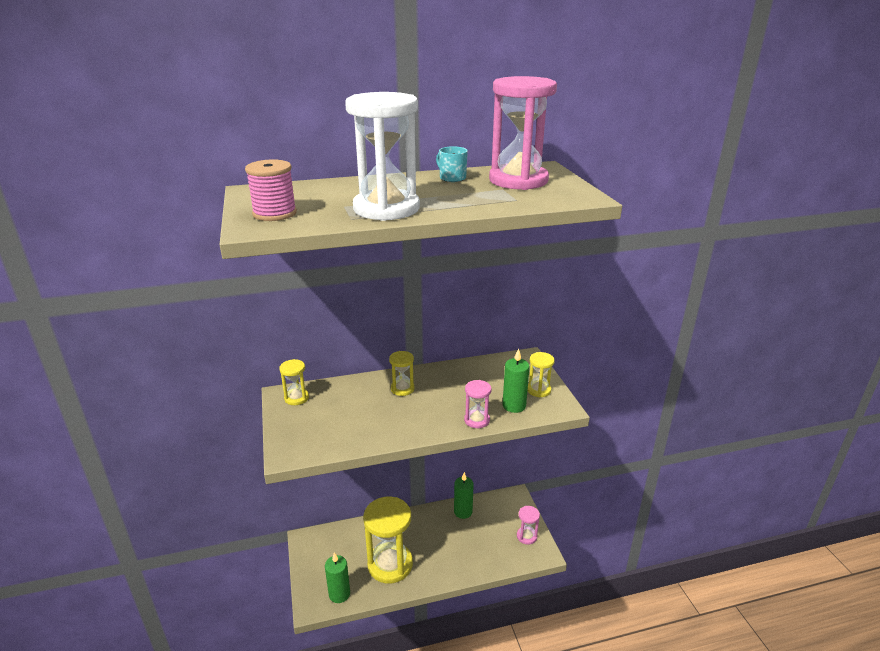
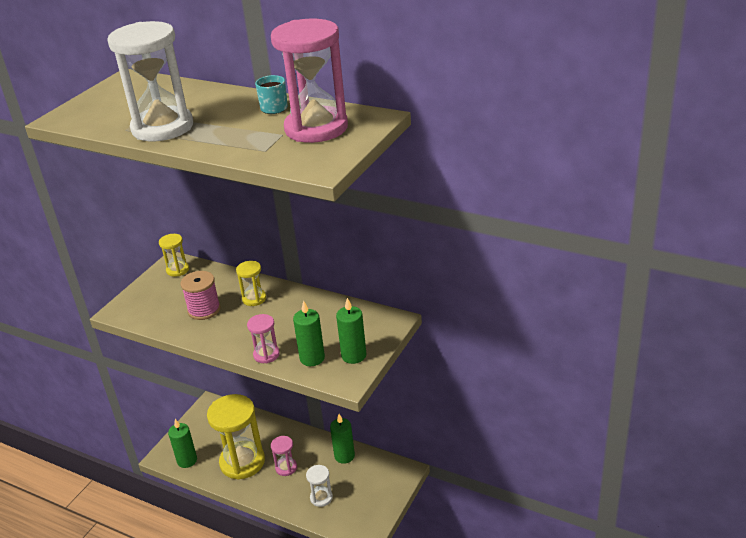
camera: 45 degrees right, 5 degrees up
pink spool [245,159,297,221] -> pink spool moved to [181,271,221,320]
pink hourglass [517,506,540,545] -> pink hourglass moved to [271,436,297,476]
yellow hourglass [528,352,555,397] -> green candle [336,298,366,364]
none -> white hourglass [306,465,333,507]

